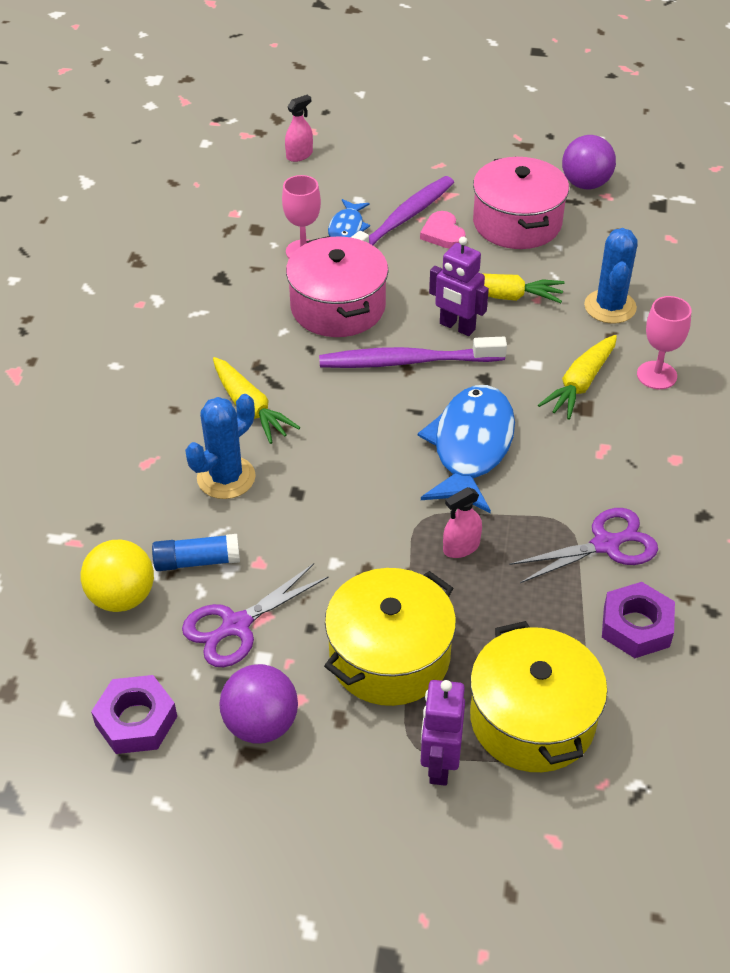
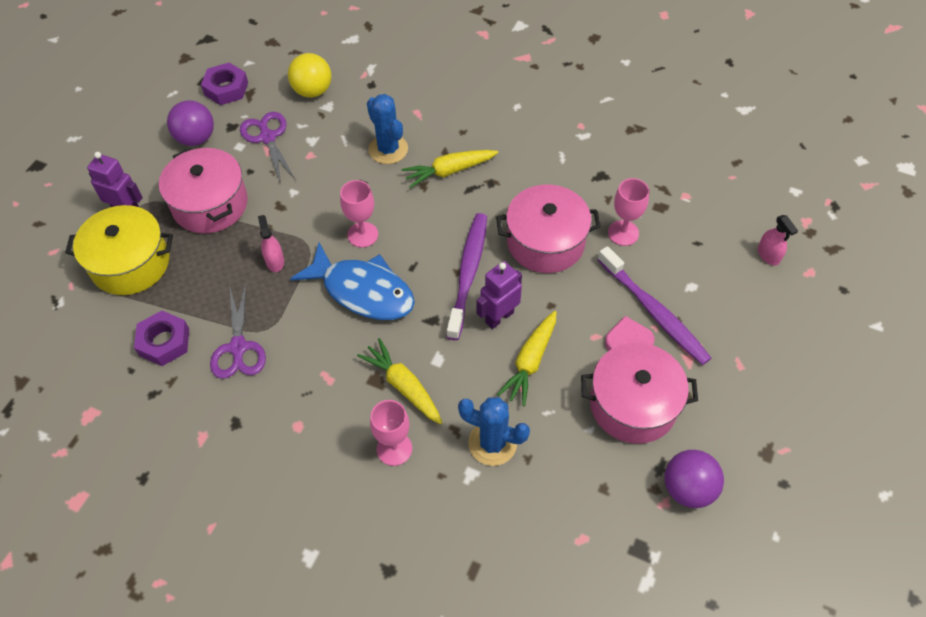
camera: 105 degrees right, 10 degrees up
blue glue stick [152,534,240,571] -> none
yellow pot [324,568,456,706] -> pink pot [159,148,248,233]
blue fish [328,199,370,237] -> none
none -> pink goblet [340,180,378,248]

